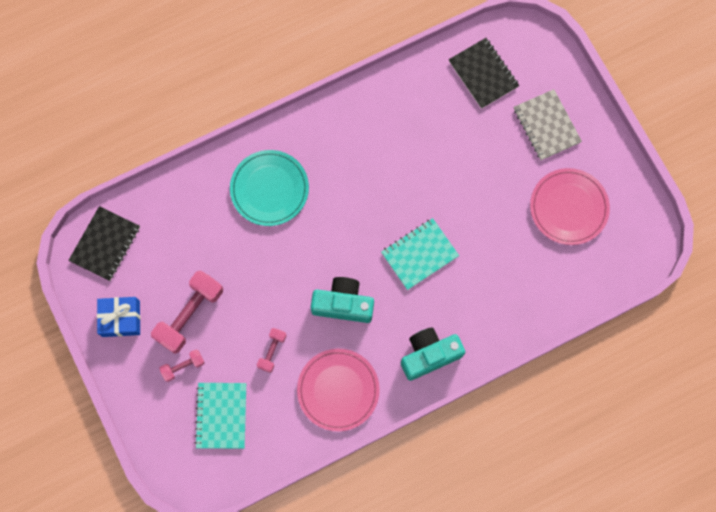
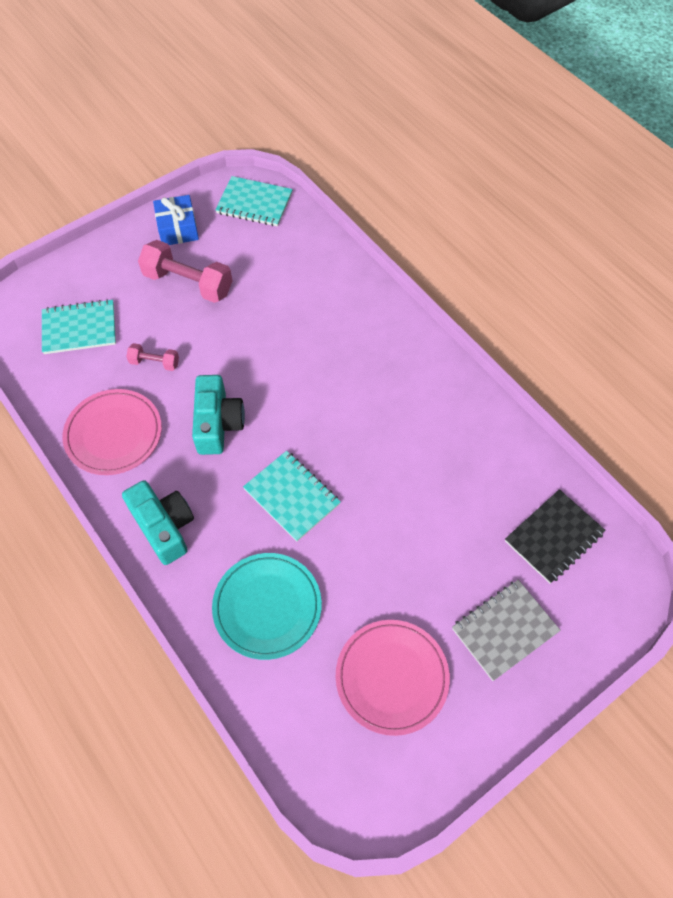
camera: 80 degrees right, 15 degrees down
black notebook [68,206,140,281] -> turquoise notebook [215,176,293,227]
pink dumbbell [159,349,204,382] -> none
turquoise plate [230,150,309,226] -> turquoise plate moved to [212,553,322,660]

